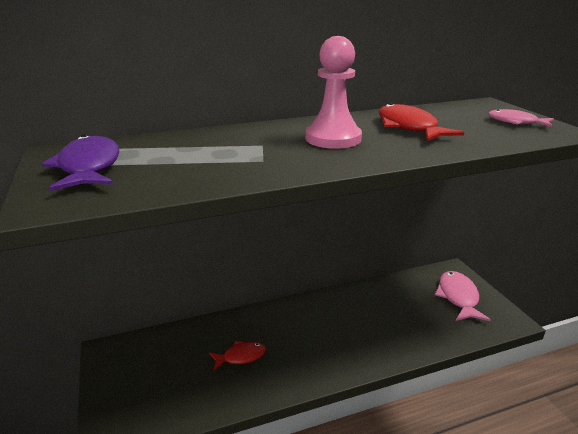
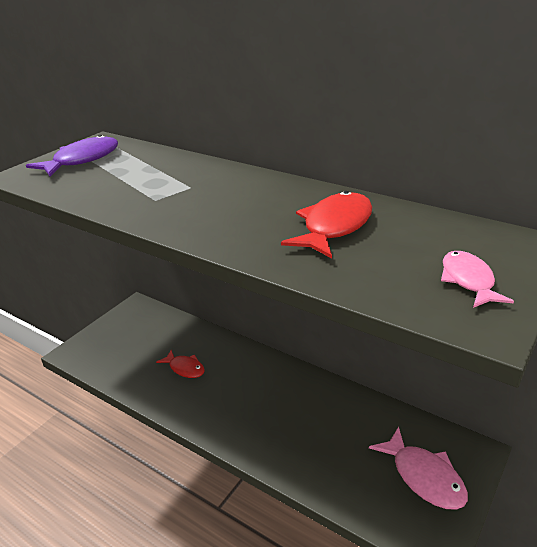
camera: 55 degrees right, 5 degrees up
pink pawn [306,36,362,149] -> none
pink fish [435,271,491,322] -> pink fish turned 90 degrees clockwise [369,427,468,510]

